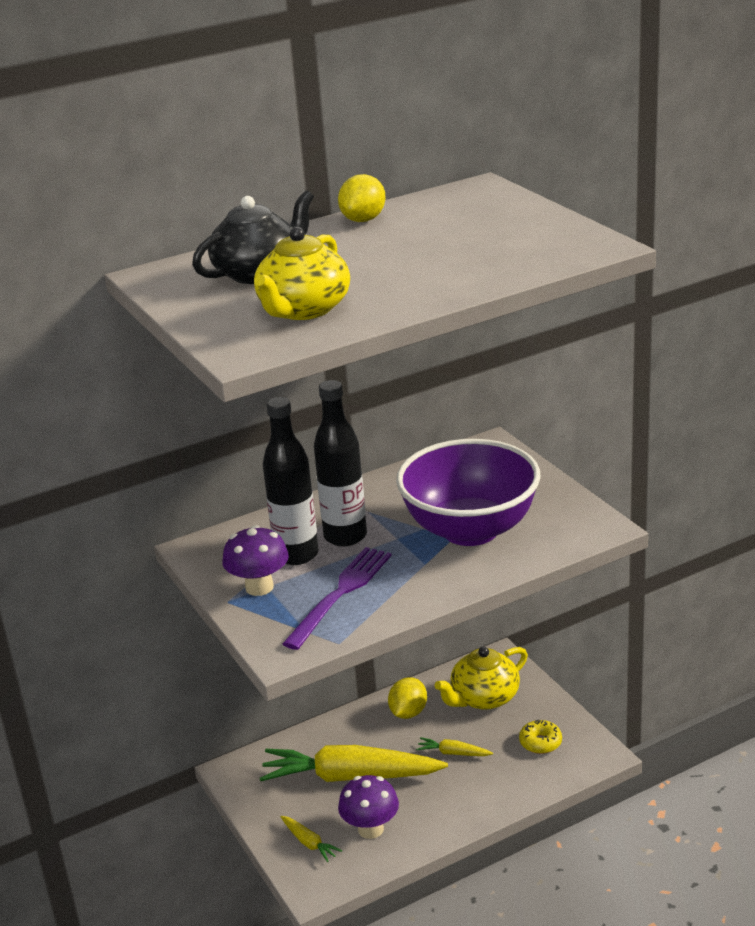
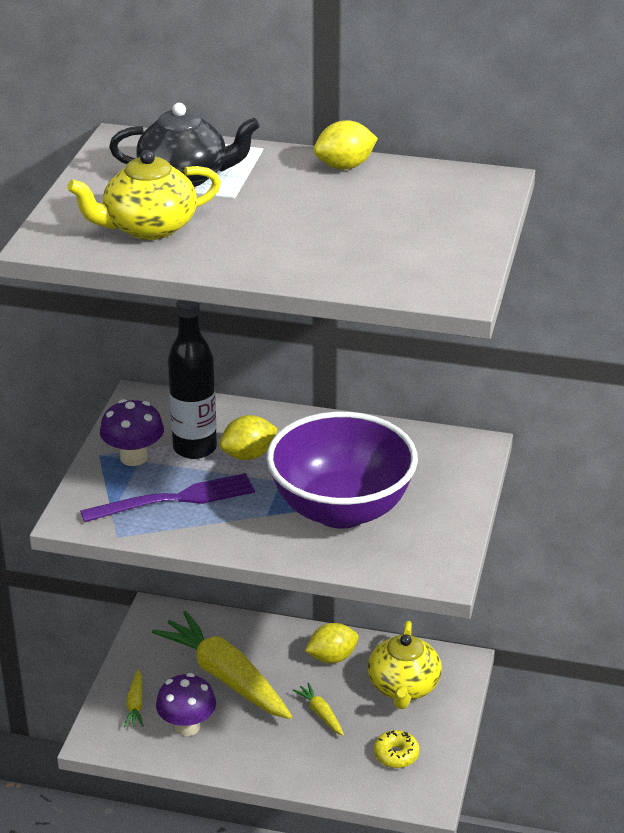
camera: 40 degrees right, 5 degrees up
black bottle [314,380,367,546] -> yellow lemon [219,415,278,460]
yellow teapot [435,647,528,710] -> yellow teapot turned 90 degrees counterclockwise [368,621,442,709]

